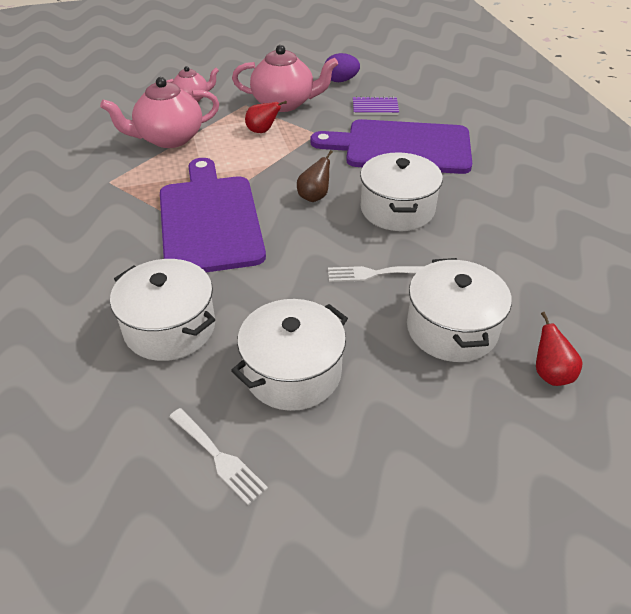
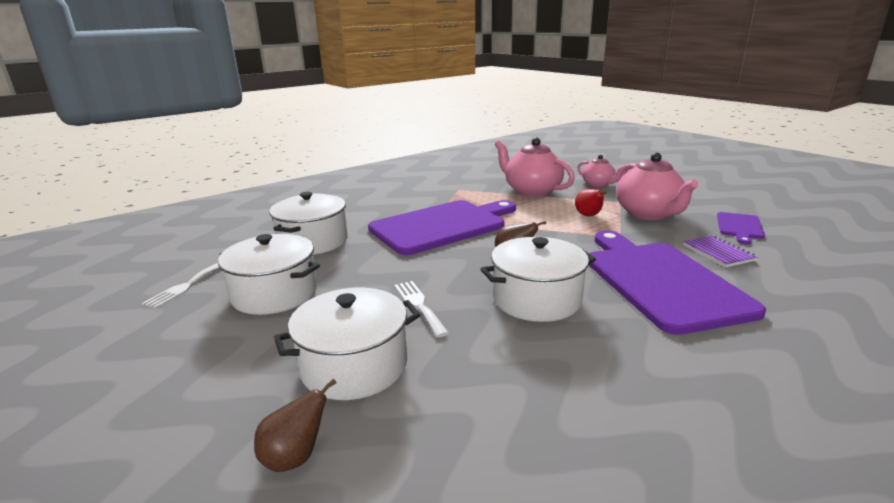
camera: 70 degrees right, 20 degrees down
purple egg [325,53,360,82] -> purple cutting board [717,212,765,245]
red pear [536,312,583,386] -> brown pear [254,378,337,472]

